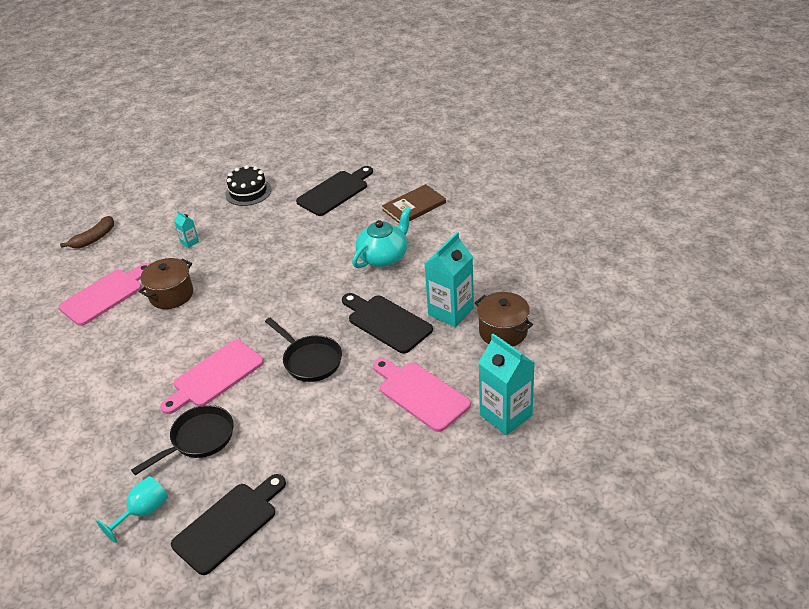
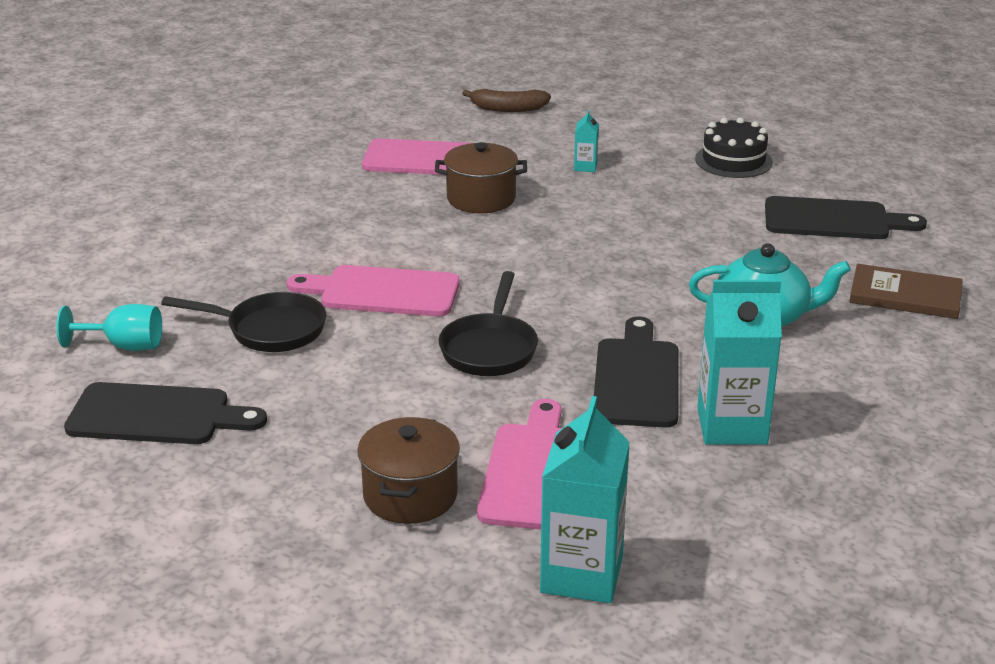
camera: 50 degrees right, 10 degrees down
brown pot [475,292,533,347] -> brown pot moved to [357,417,460,524]

